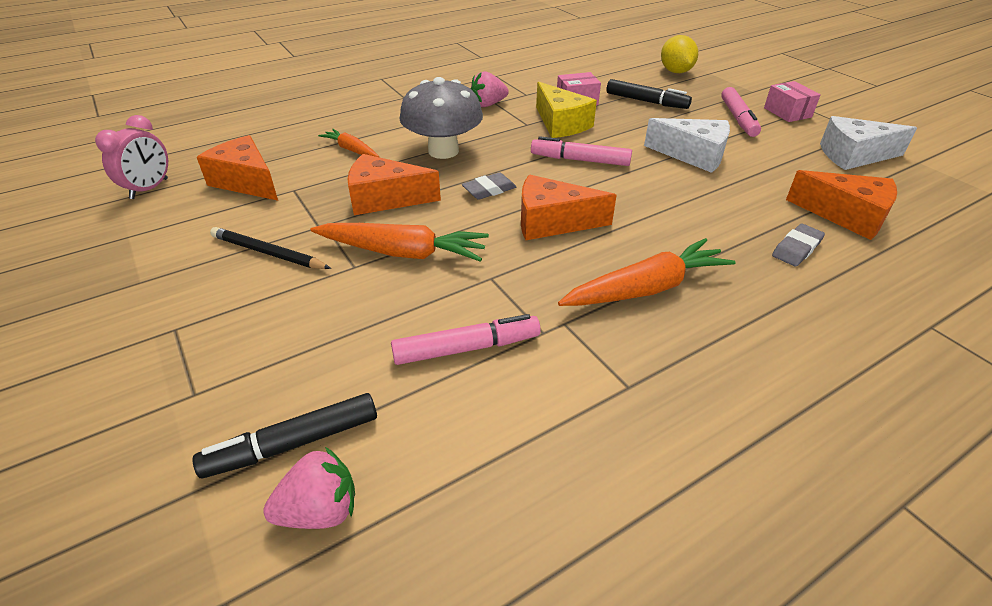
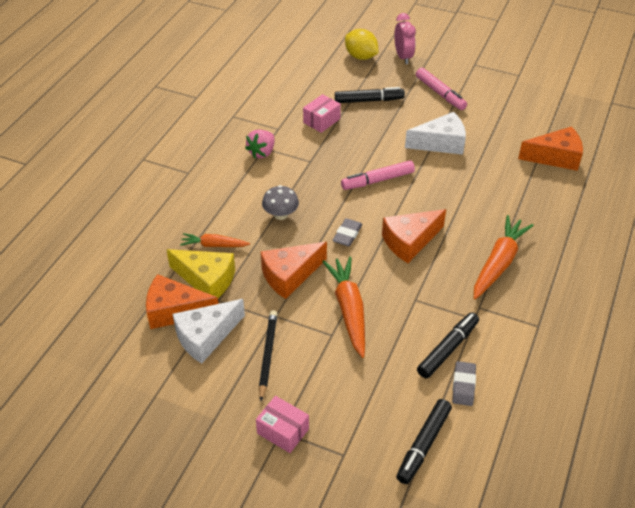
camera: 35 degrees left, 5 degrees up
pink clock [95,115,168,199] -> pink clock moved to [394,13,416,64]
black pencil [210,227,331,269] -> black pencil turned 105 degrees clockwise [259,310,277,401]
pink strawberry [263,447,355,529] -> none
orange carrot [310,223,489,262] -> orange carrot turned 75 degrees counterclockwise [322,257,365,358]
pink marker [391,314,541,365] -> black marker [417,312,479,379]
grey mushroom [399,77,483,159] -> grey mushroom [262,185,299,220], size x0.56
yellow cheese [536,82,597,138] -> yellow cheese moved to [166,249,235,298]
pink box [764,81,821,122] -> pink box moved to [256,396,309,453]
grey eraser [772,224,825,267] -> grey eraser moved to [452,361,476,406]
white cheese [820,116,917,170] -> white cheese moved to [173,299,245,364]

